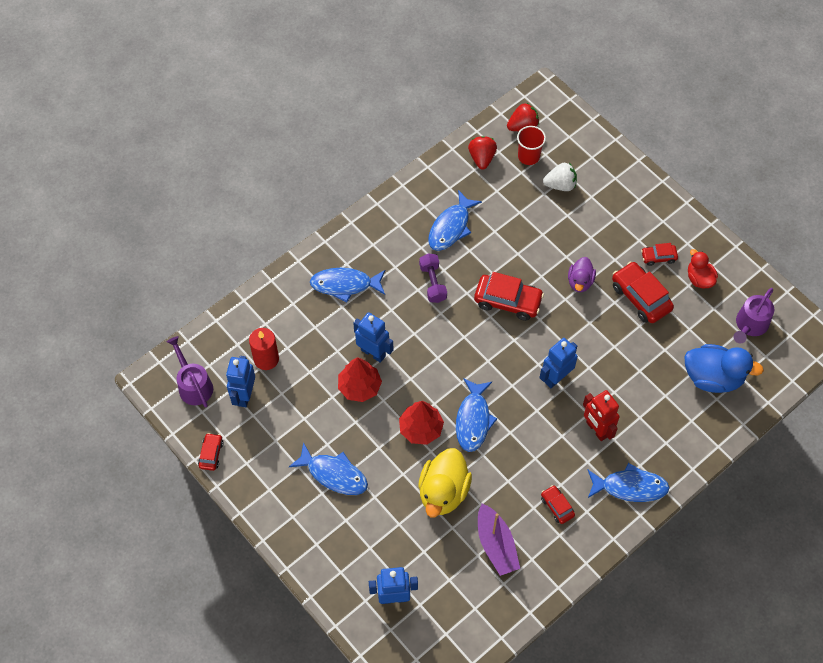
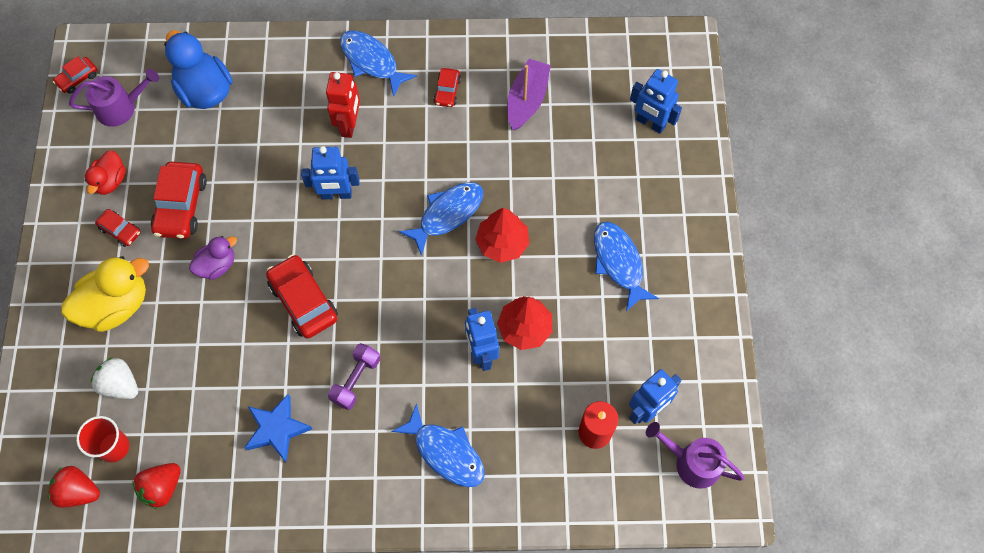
camera: 140 degrees left, 5 degrees up
purple watering can [167,336,213,407] -> purple watering can turned 105 degrees clockwise [646,422,744,489]
red car [198,433,224,471] -> red car moved to [53,56,97,94]
yellow duck [418,448,472,517] -> yellow duck moved to [61,256,149,332]
blue fish [428,190,482,251] -> blue star [244,394,312,462]

